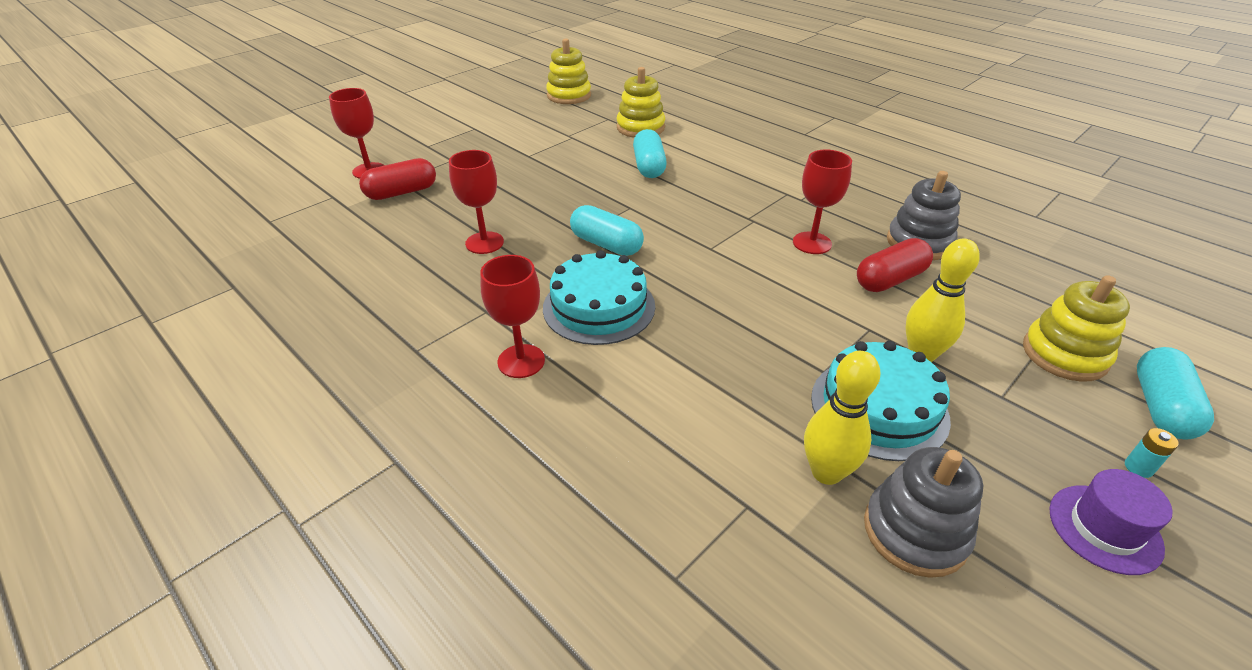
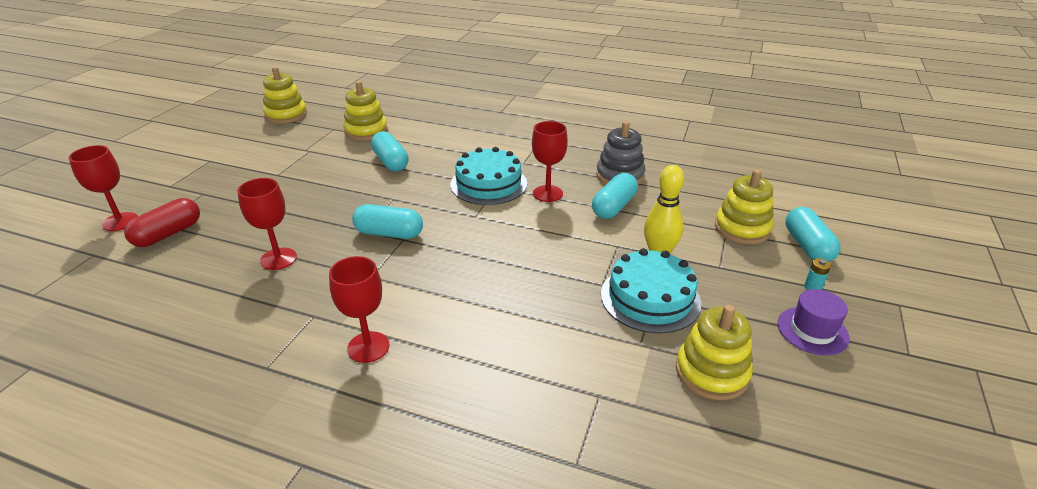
camera: 25 degrees left, 5 degrees down
turquoise cake [543,250,655,345] -> turquoise cake moved to [450,147,527,205]
yellow bowling pin [804,351,881,485] -> none
red capsule [857,238,933,292] -> turquoise capsule [592,173,638,219]
grey stacking toy [864,447,983,578] -> yellow stacking toy [676,305,753,400]

